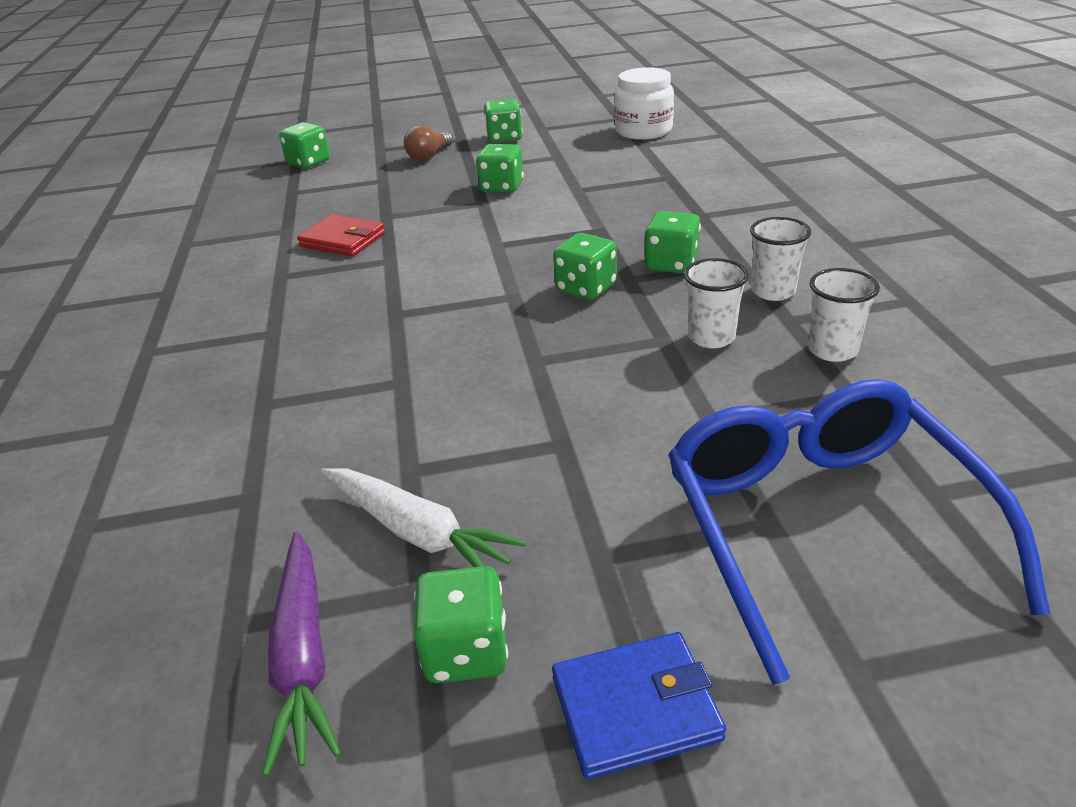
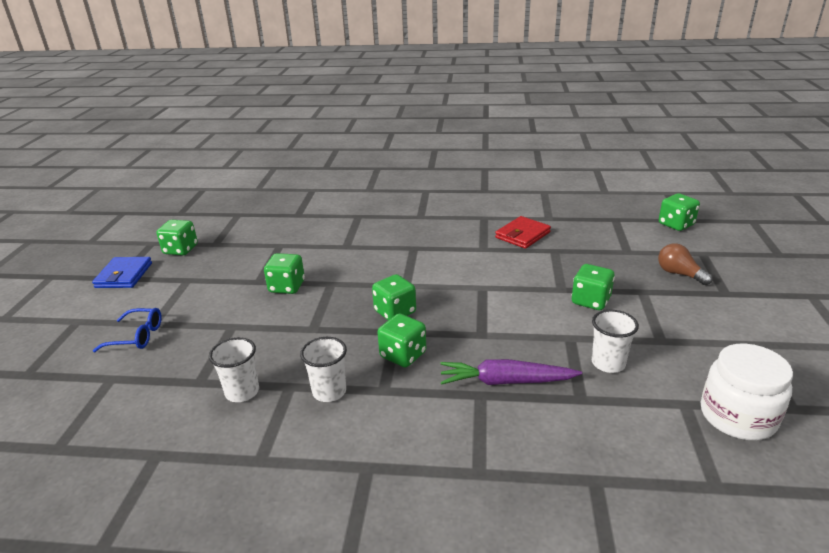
camera: 105 degrees right, 5 degrees down
purple carrot [262,532,341,776] -> purple carrot moved to [441,359,582,385]
white carrot [322,468,527,567] -> none
green dice [484,99,523,143] -> green dice moved to [264,253,305,294]
blue glasses [668,379,1050,685] -> blue glasses [93,308,162,352], size x0.43
white cup [684,258,749,348] -> white cup moved to [592,310,639,373]

